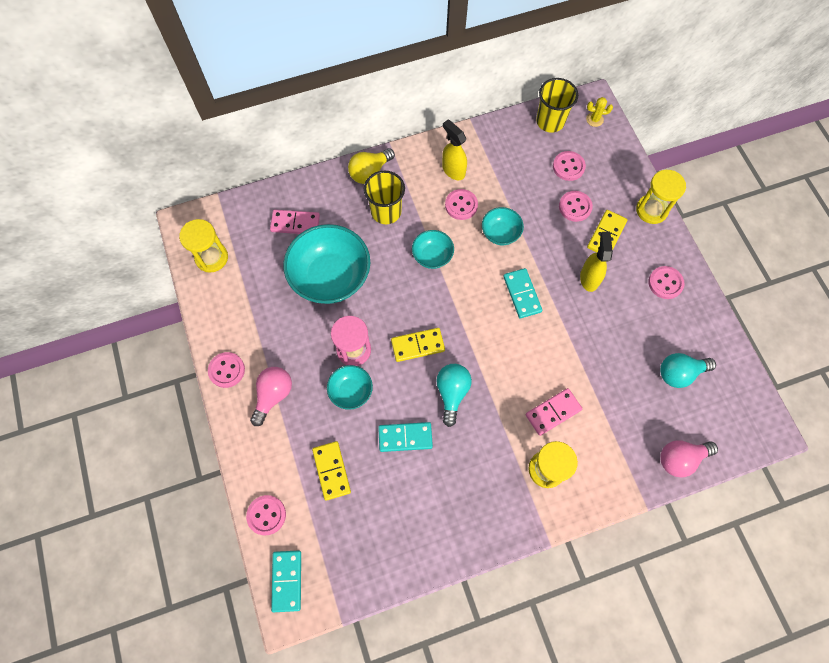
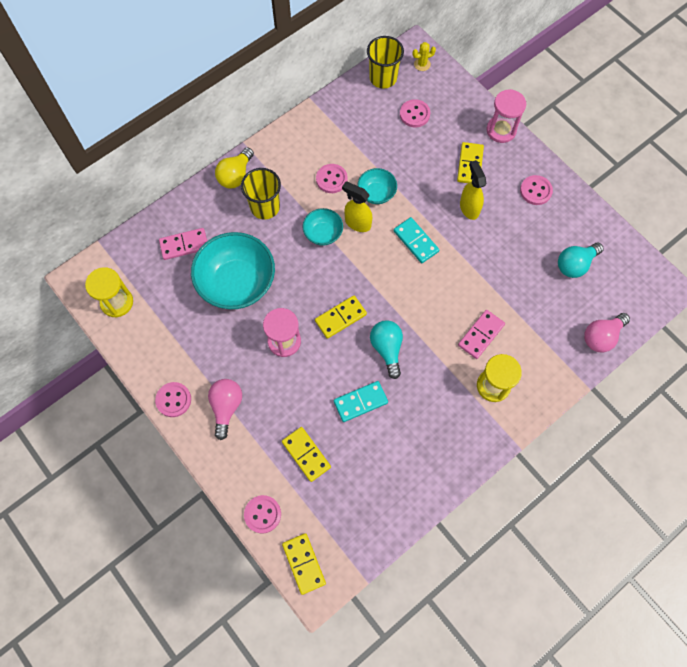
camera: 20 degrees left, 0 degrees up
turquoise domino [271,550,301,612] -> yellow domino [282,533,326,595]
turquoise bowl [327,365,373,410] -> none
yellow spray bottle [442,120,467,180] -> yellow spray bottle moved to [342,181,372,232]
pink button [559,191,593,222] -> none
yellow hourglass [636,170,686,224] -> pink hourglass [487,89,526,143]

